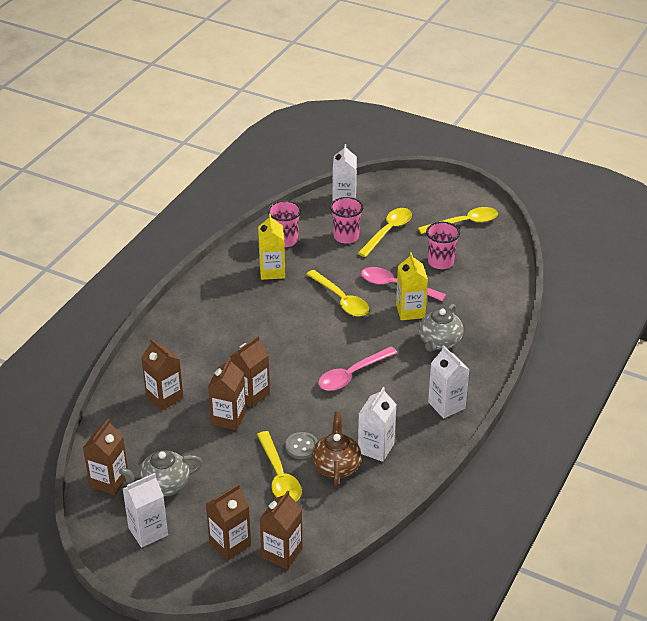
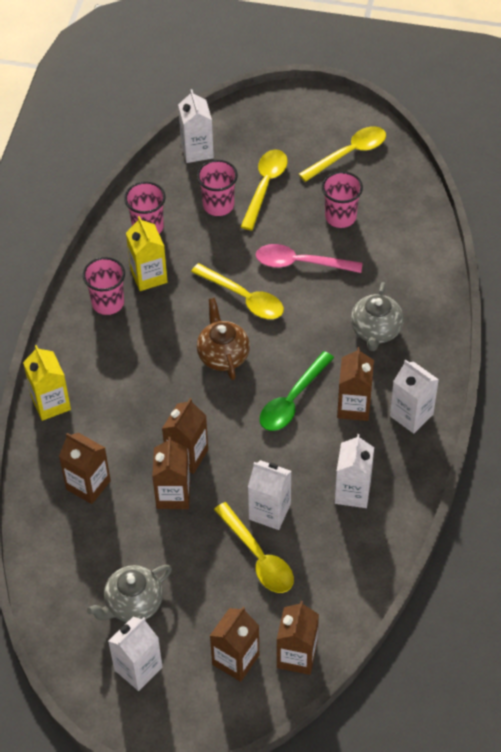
camera: 15 degrees left, 15 degrees up
brown carton [83,419,128,495] -> brown carton moved to [337,347,374,421]
grey button [285,432,318,459] -> white carton [248,460,291,530]
brown teapot [312,412,362,486] -> brown teapot moved to [197,298,250,380]
pink spoon [318,346,397,391] -> green spoon [260,351,334,431]
yellow carton [396,252,428,320] -> yellow carton moved to [23,345,71,421]
none -> pink cup [83,257,125,315]

